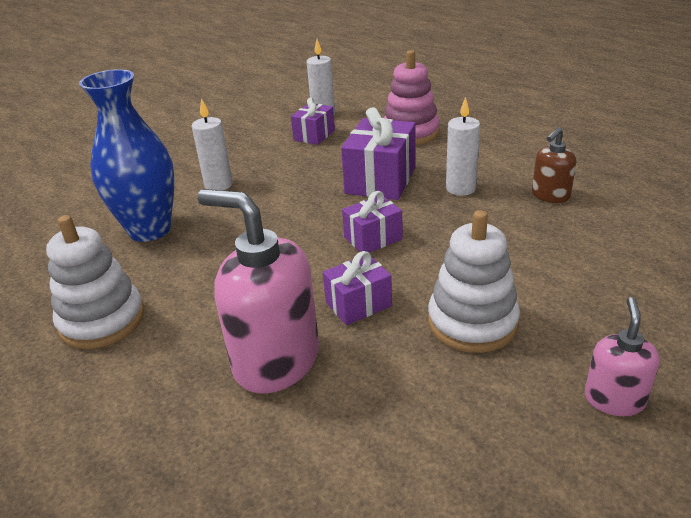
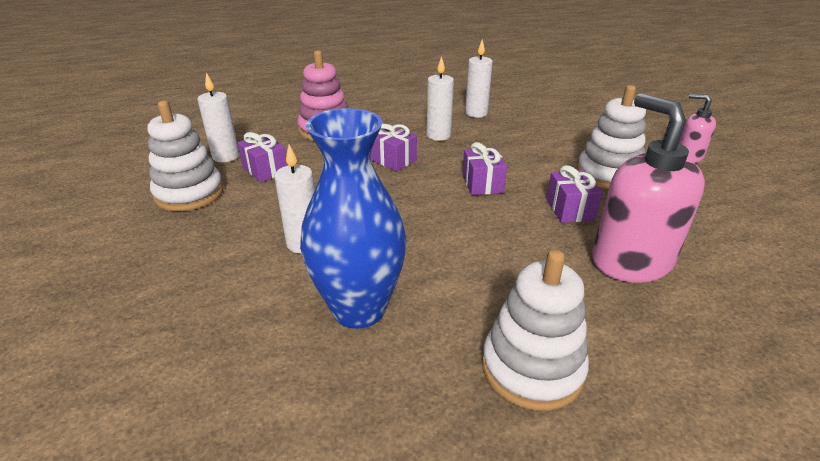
camera: 70 degrees left, 0 degrees up
pink soap dispenser [197,189,319,394] -> pink soap dispenser turned 105 degrees clockwise [592,93,705,283]
purple gift [341,107,416,200] -> purple gift [370,124,417,171], size x0.59
brown soap dispenser [532,127,576,203] -> white candle [465,39,493,118]
none -> white stacking toy [147,100,223,211]

